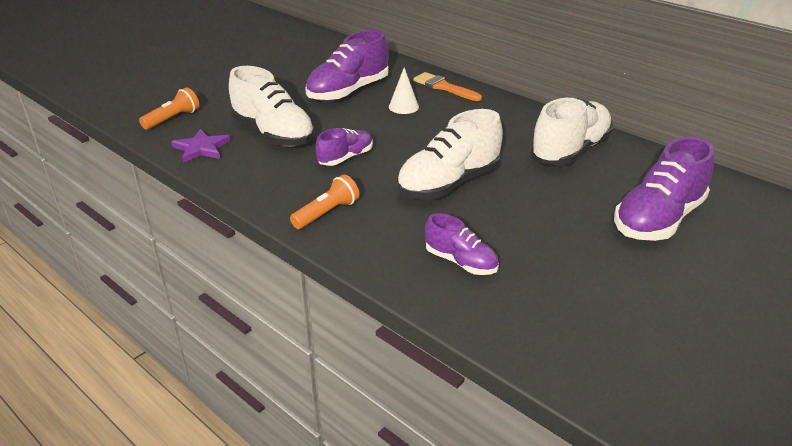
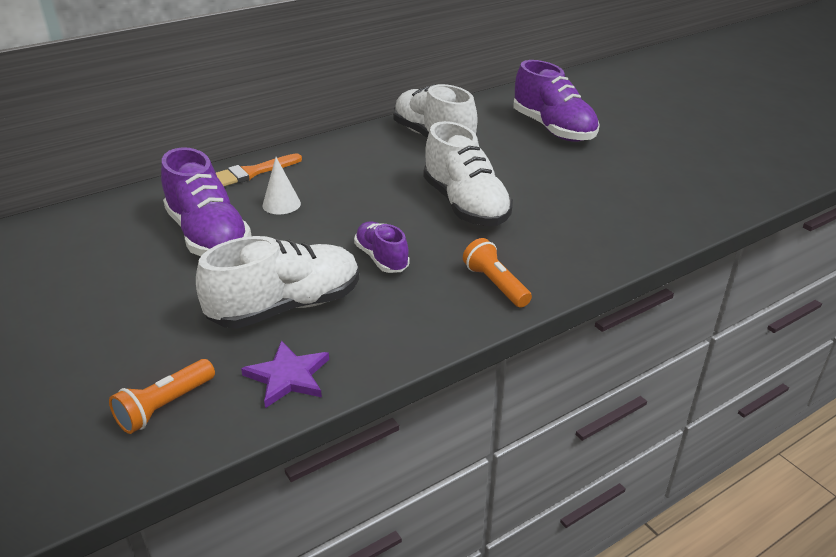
camera: 75 degrees left, 0 degrees up
orange flashlight [139,87,199,130] -> orange flashlight turned 105 degrees counterclockwise [109,359,215,434]
purple shoe [425,213,499,275] -> none

